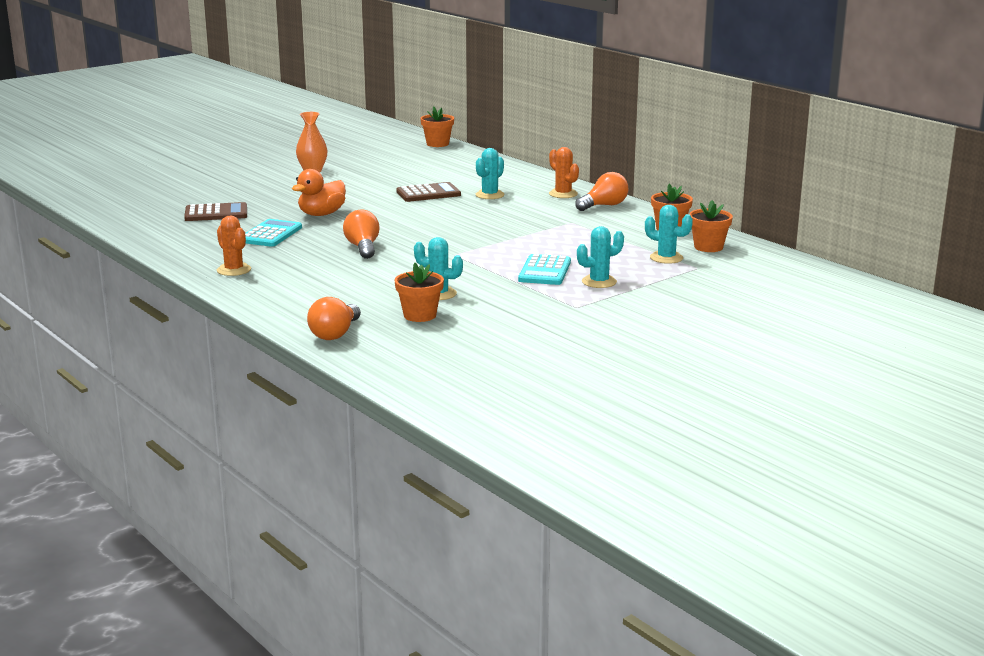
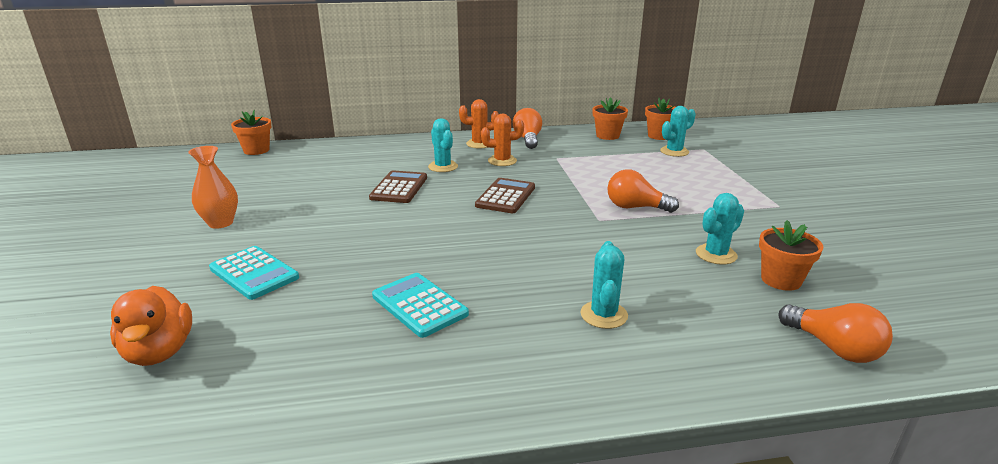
camera: 60 degrees left, 5 degrees up
brown calculator [184,202,247,221] -> brown calculator moved to [475,178,535,213]
orange cactus [217,216,251,276] -> orange cactus moved to [481,114,524,166]
orange duck [292,169,346,216] -> orange duck moved to [110,286,192,366]
orange light bulb [343,210,380,259] -> orange light bulb moved to [607,169,679,213]
turquoise calculator [518,254,571,285] -> turquoise calculator moved to [209,246,299,300]
turquoise cactus [577,226,624,288] -> turquoise cactus moved to [581,241,628,329]

